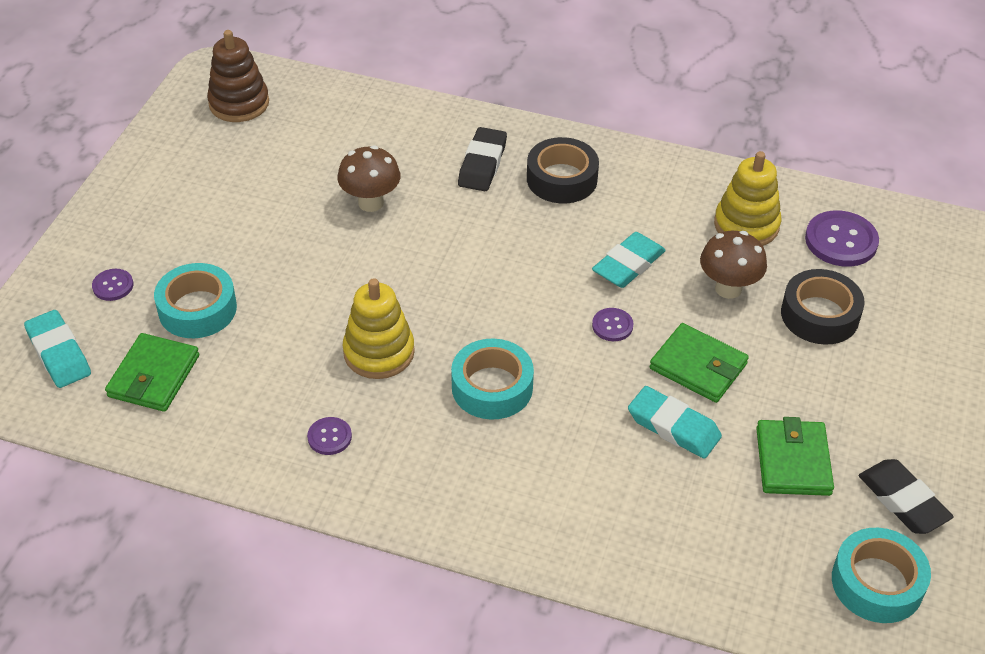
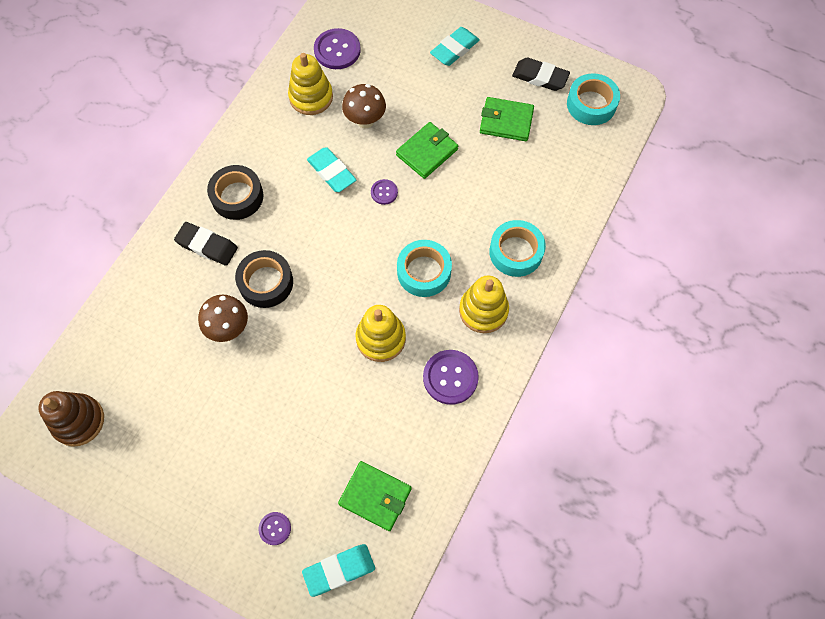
camera: 80 degrees left, 20 degrees up
turquoise tape [154,263,237,338] -> turquoise tape moved to [489,220,546,277]
purple button [307,417,352,455] -> purple button [423,350,479,405], size x1.85
turquoise eraser [628,386,722,459] -> turquoise eraser moved to [430,27,480,66]
black tape [781,269,865,345] -> black tape moved to [235,250,293,308]
black eraser [859,459,954,534] -> black eraser turned 45 degrees clockwise [512,58,570,91]
none -> yellow stacking toy [459,275,509,333]

